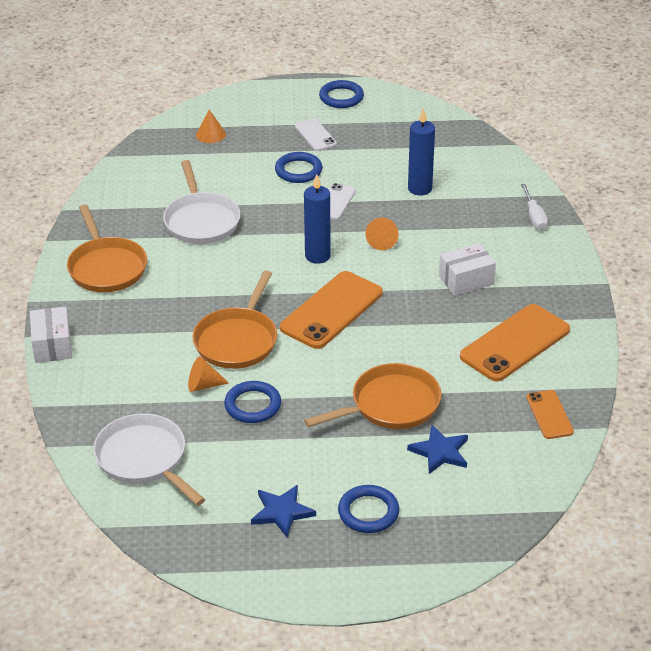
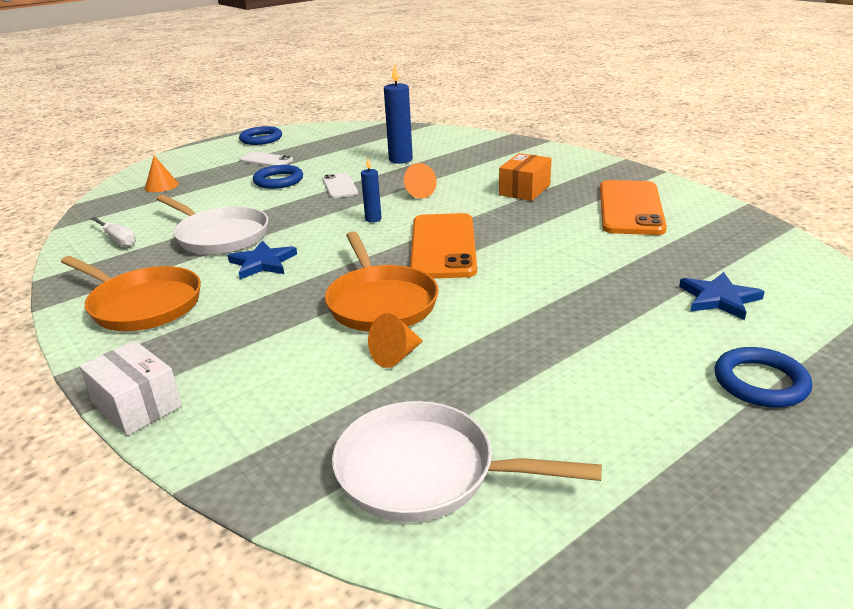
camera: 35 degrees left, 10 degrees down
blue ring [224,381,281,423] -> none
blue star [251,485,316,538] -> blue star moved to [228,241,297,279]
blue candle [304,174,331,264] -> blue candle [361,158,382,222], size x0.57
orange pan [304,363,441,429] -> none
white box [439,243,496,296] -> orange box [499,153,552,201]
white screwdriver [521,184,548,230] -> white screwdriver moved to [90,217,136,247]
orange phone [526,390,574,439] -> none

